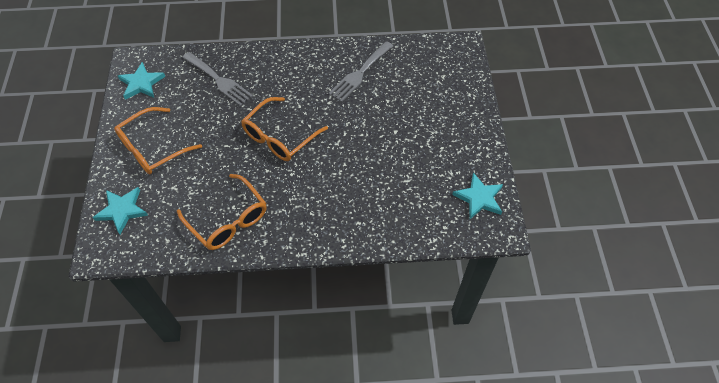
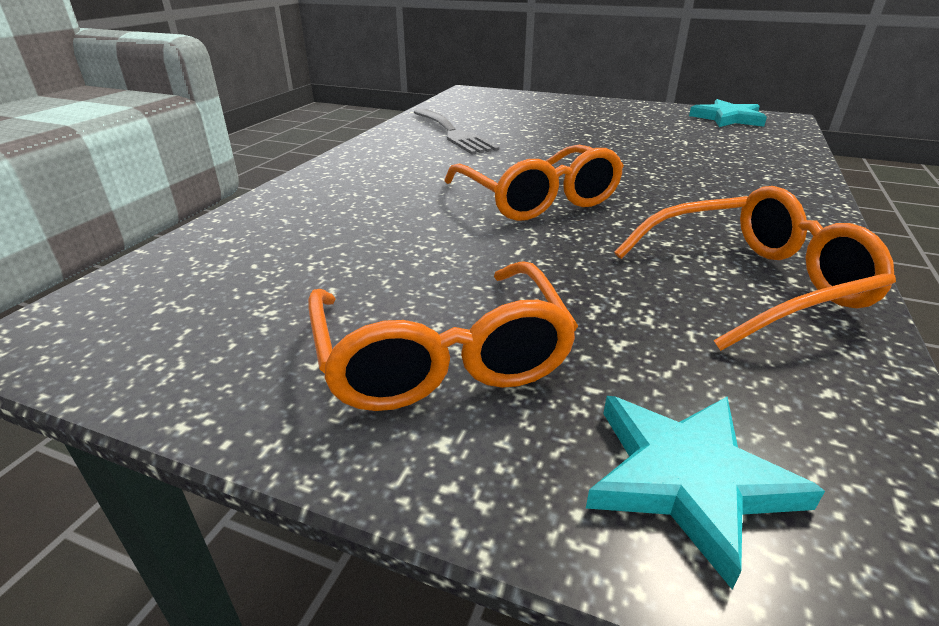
camera: 65 degrees left, 25 degrees down
turquoise star [118,62,165,100] -> none
grey fork [182,52,253,106] -> none

